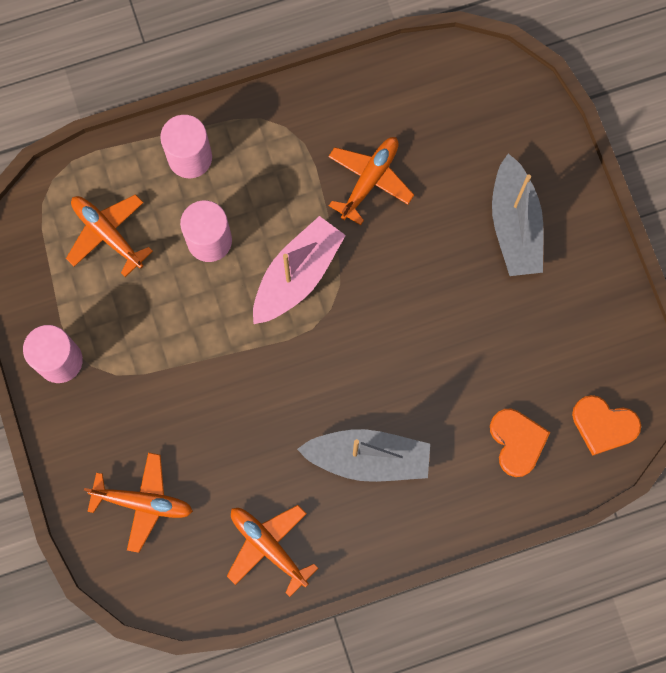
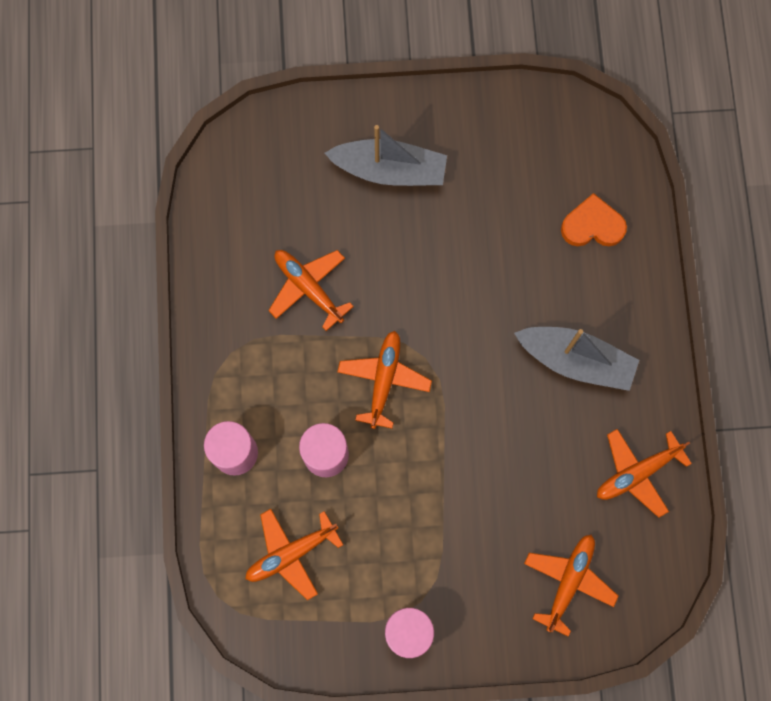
camera: 75 degrees left, 0 degrees up
pink boat [253,216,346,324] -> orange plane [337,331,432,429]
grey boat [297,429,430,482] -> grey boat turned 90 degrees clockwise [514,327,639,391]
orange heart [572,395,641,456] -> none

